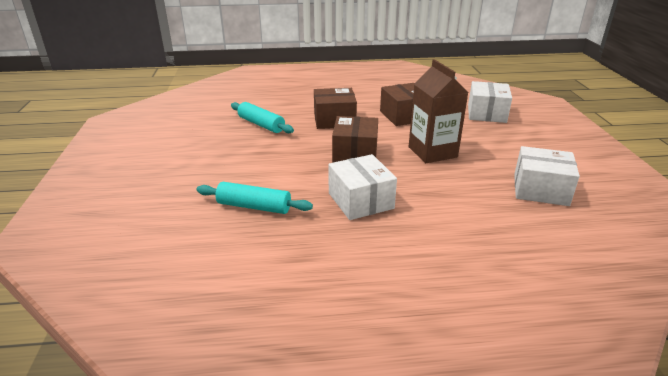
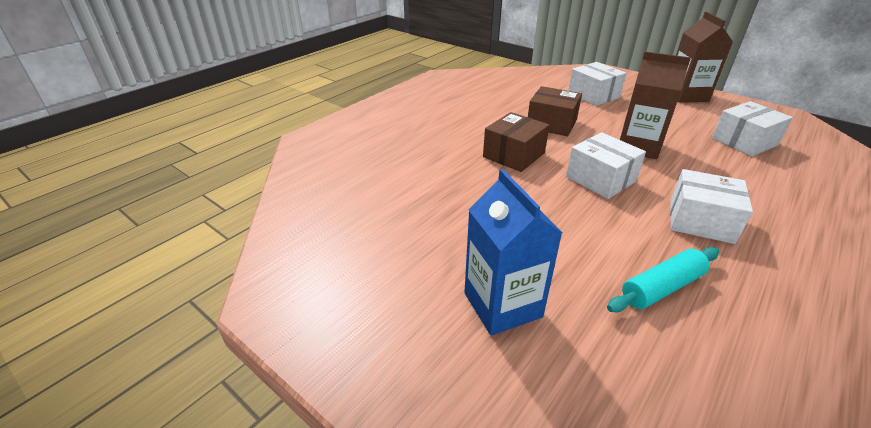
camera: 45 degrees left, 5 degrees up
turquoise rolling pin [231,102,294,133] -> none
brown box [332,116,378,163] -> white box [566,132,646,199]
none -> blue carton [464,169,562,335]
none -> brown carton [676,12,733,103]

